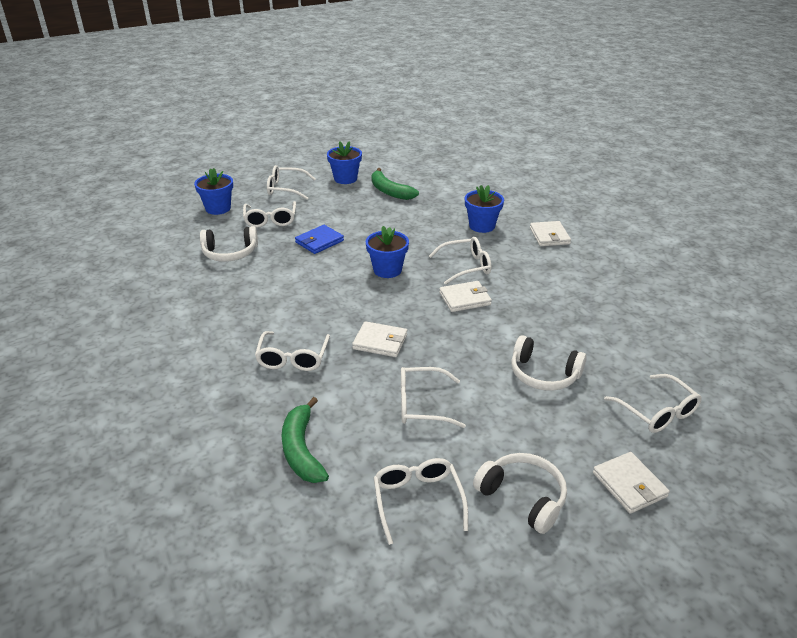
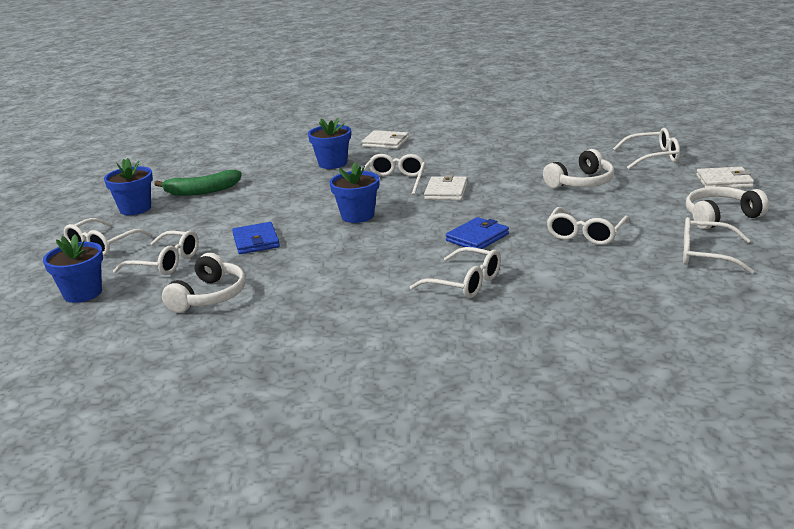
camera: 60 degrees left, 10 degrees down
green banana [282,397,329,483] -> none
white wallet [352,321,407,357] -> blue wallet [446,217,509,249]

